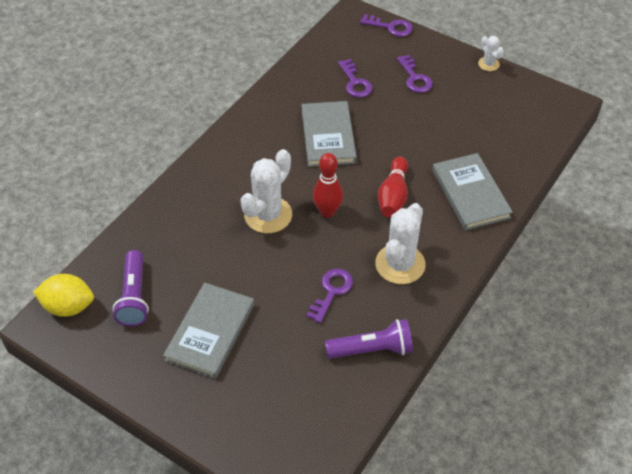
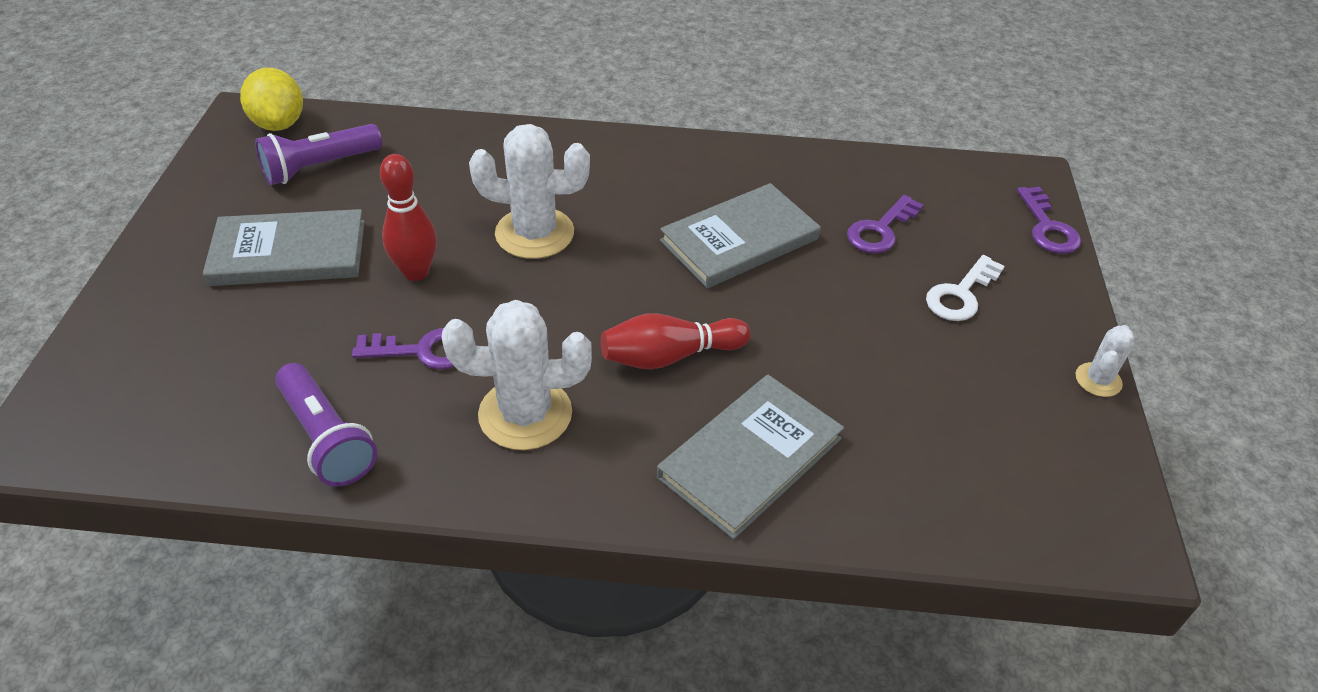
camera: 60 degrees right, 5 degrees down
red bowling pin [313,153,343,218] -> red bowling pin moved to [380,154,437,281]
purple key [397,55,433,93] -> white key [926,255,1005,321]

